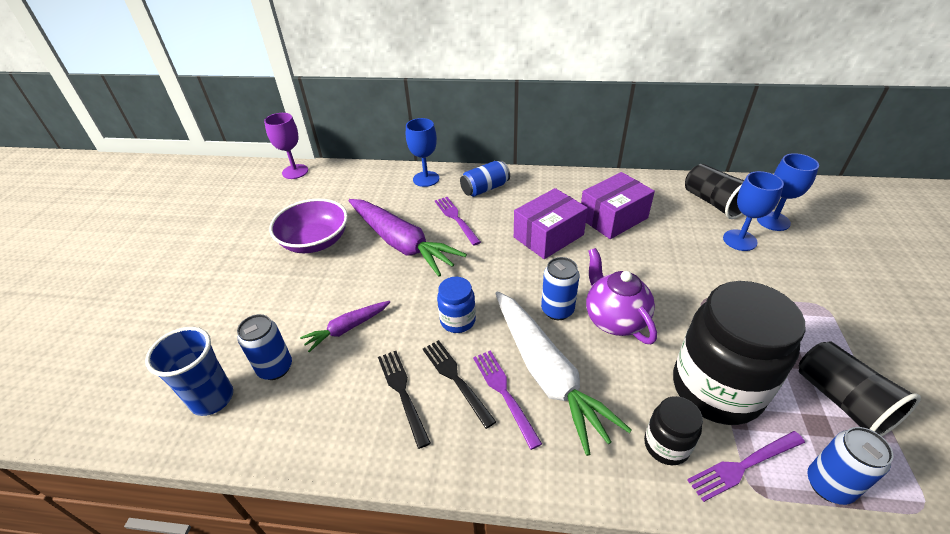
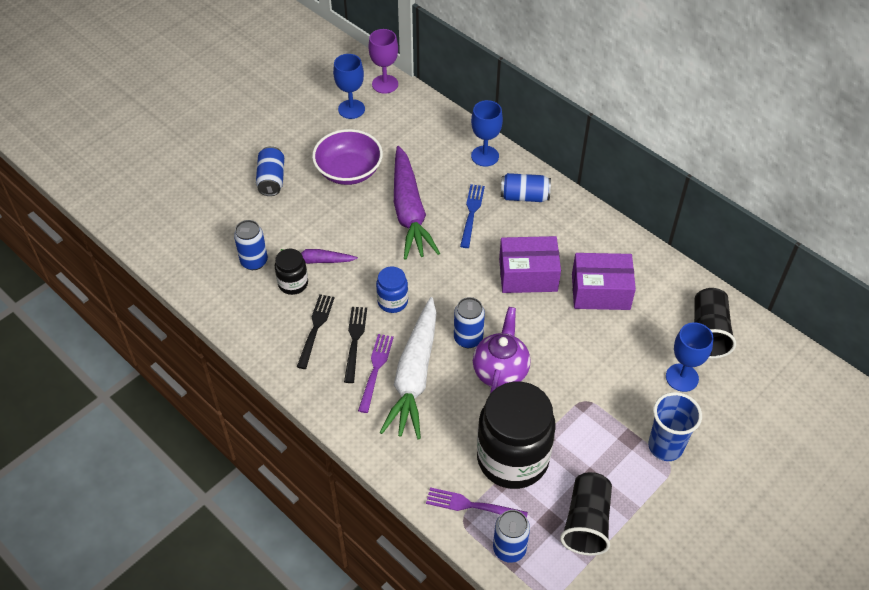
camera: 35 degrees right, 10 degrees up
blue cup [145,327,233,416] -> blue cup moved to [648,392,702,461]
purple fork [435,197,481,246] -> blue fork [460,184,485,248]
black jar [644,396,703,465] -> black jar moved to [275,249,308,295]
blue goblet [757,153,819,231] -> blue goblet moved to [333,54,365,119]
none -> blue can [256,146,284,196]

